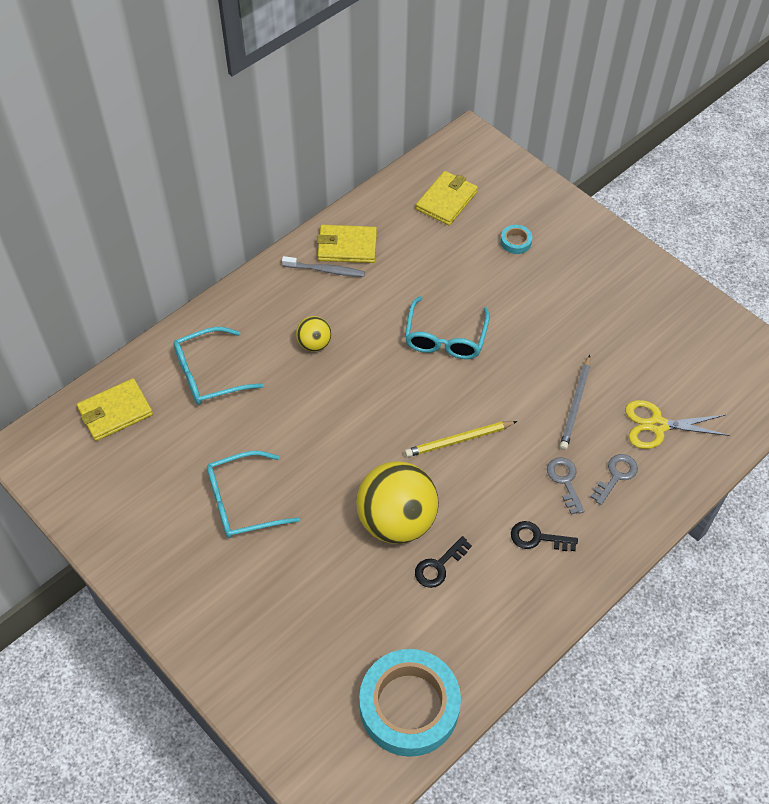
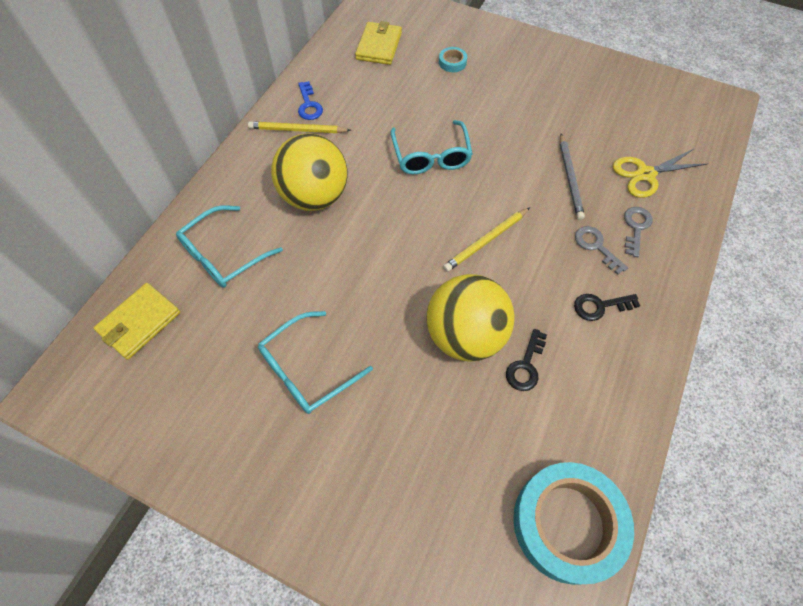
camera: 20 degrees left, 5 degrees up
grey toothbrush [282,256,365,277] -> yellow pencil [248,121,351,133]
yellow ball [296,316,332,352] -> yellow ball [271,133,347,211], size x2.07
yellow wallet [317,225,377,263] -> blue key [298,81,323,120]

